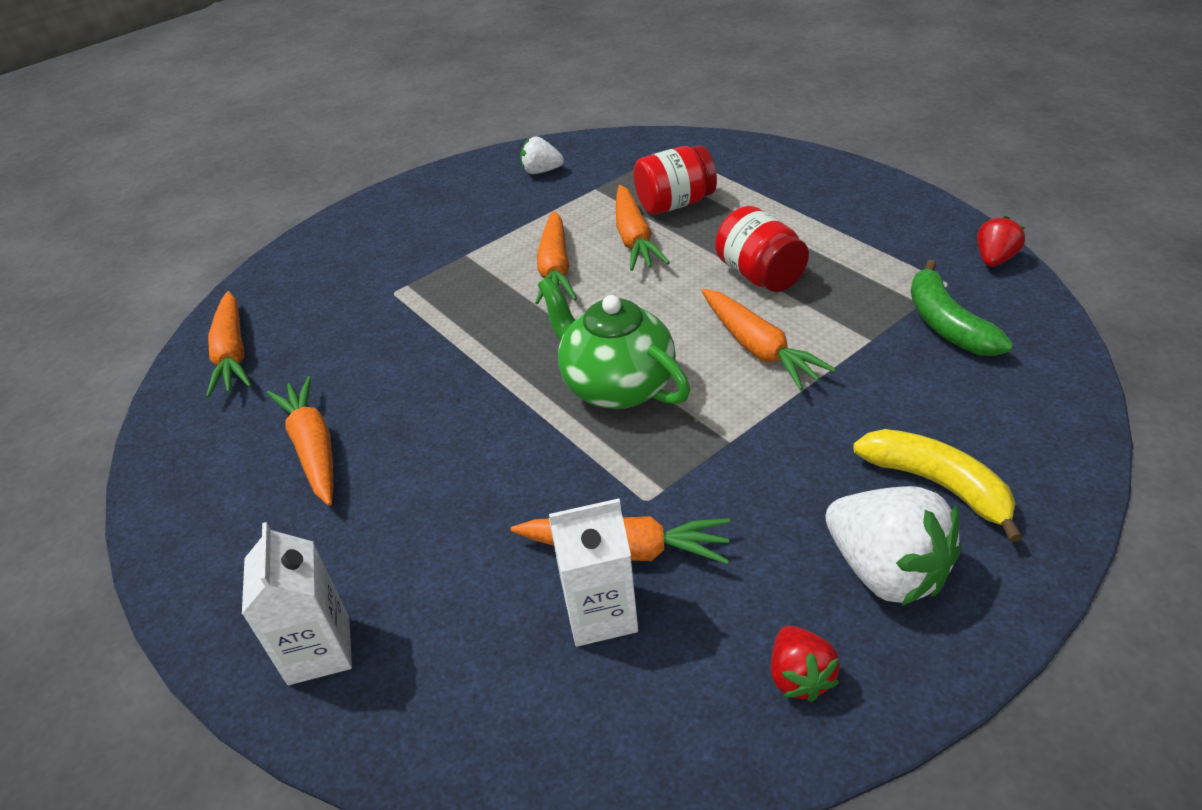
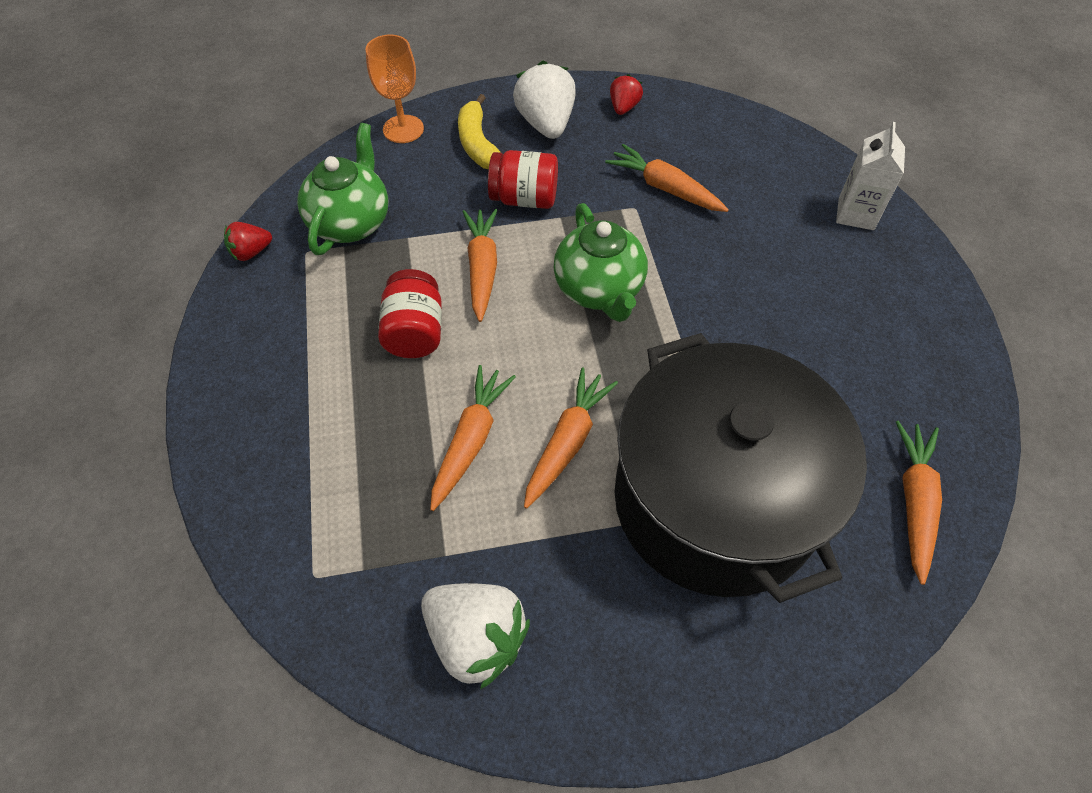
camera: 155 degrees left, 15 degrees up
orange carrot [267,376,333,506] -> none
white strawberry [521,136,564,174] -> white strawberry [421,583,530,689], size x1.83
white carton [549,498,638,647] -> none
red jar [634,145,717,215] -> red jar moved to [488,150,558,209]
green banana [911,260,1013,356] -> green teapot [297,123,388,255]
none -> orange goblet [365,35,424,143]
none -> black pot [614,333,867,603]

